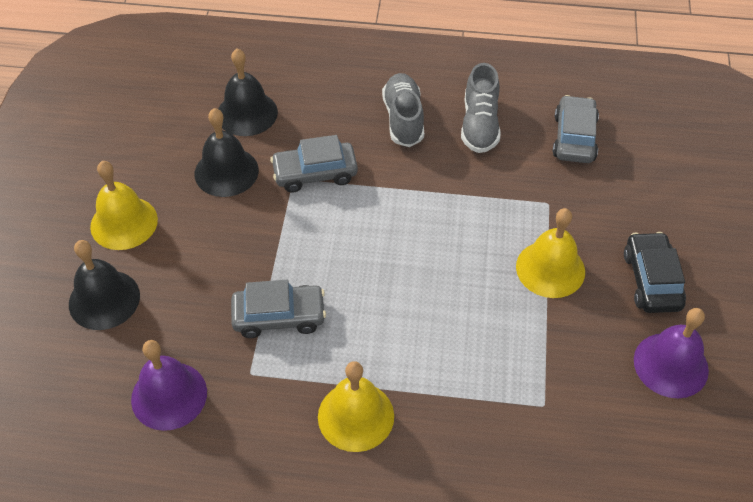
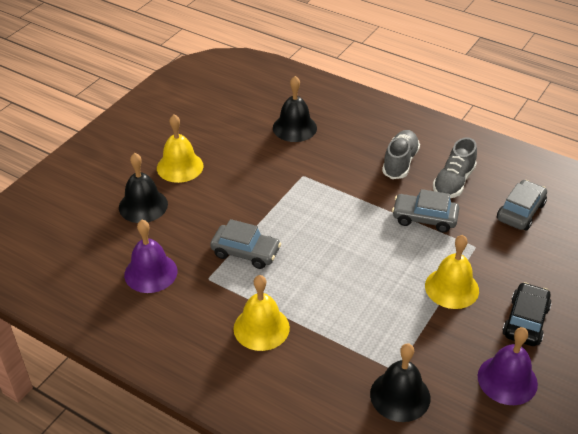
camera: 25 degrees right, 10 degrees down
black bell [195,108,259,197] -> black bell moved to [370,343,430,422]
grey car [270,135,358,193] -> grey car moved to [392,189,459,233]

